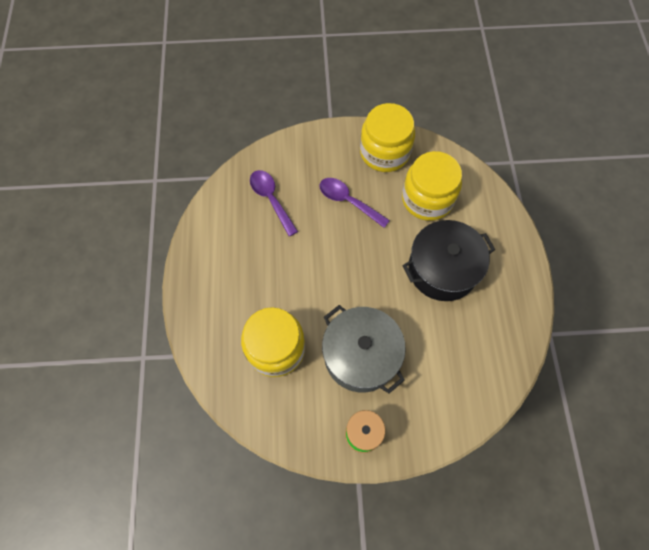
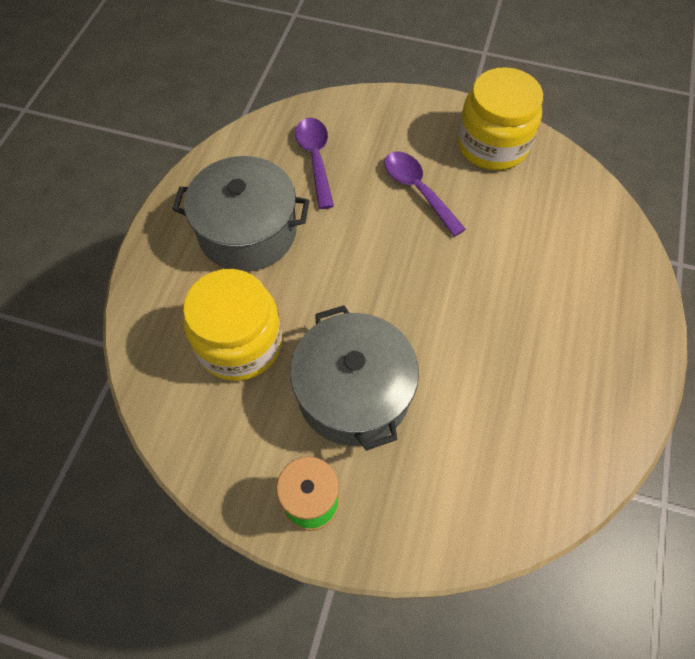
camera: 20 degrees right, 5 degrees down
yellow jar [402,151,462,221] -> none
black pot [403,220,495,301] -> none
none -> grey pot [172,156,310,272]

